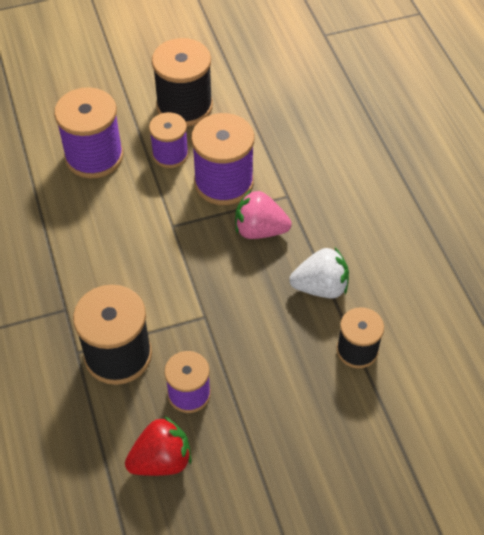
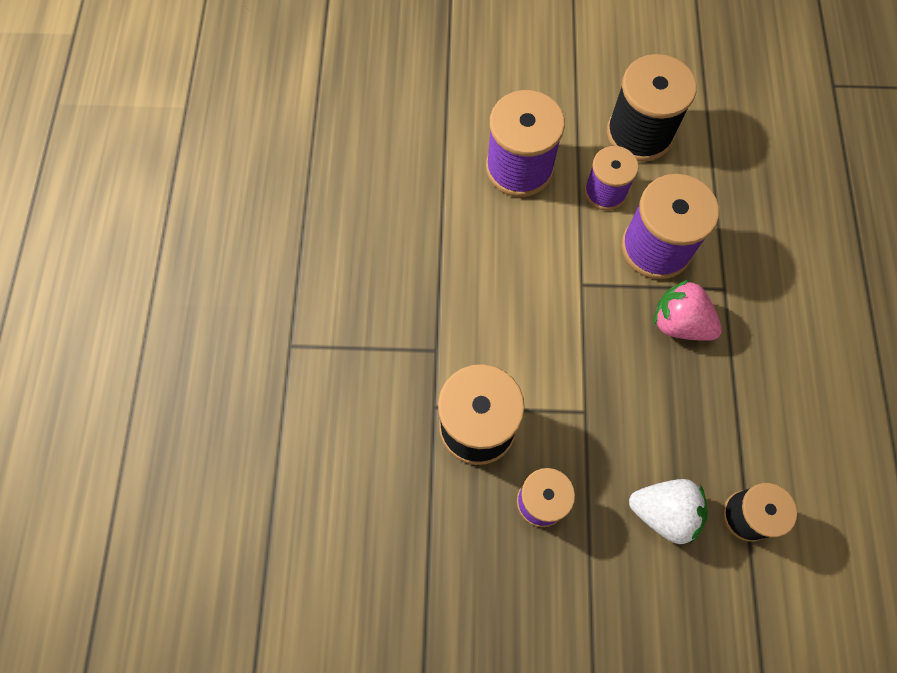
camera: 20 degrees right, 15 degrees up
red strawberry [125,416,192,476] -> none
white strawberry [289,248,349,298] -> white strawberry moved to [629,479,708,544]

